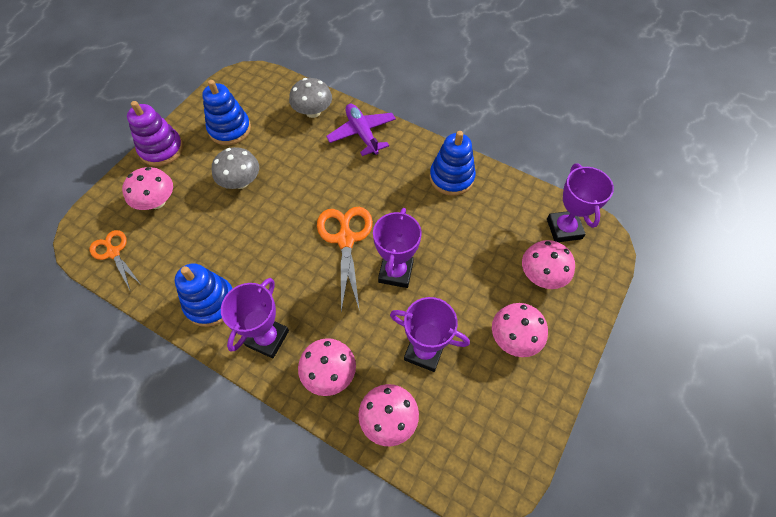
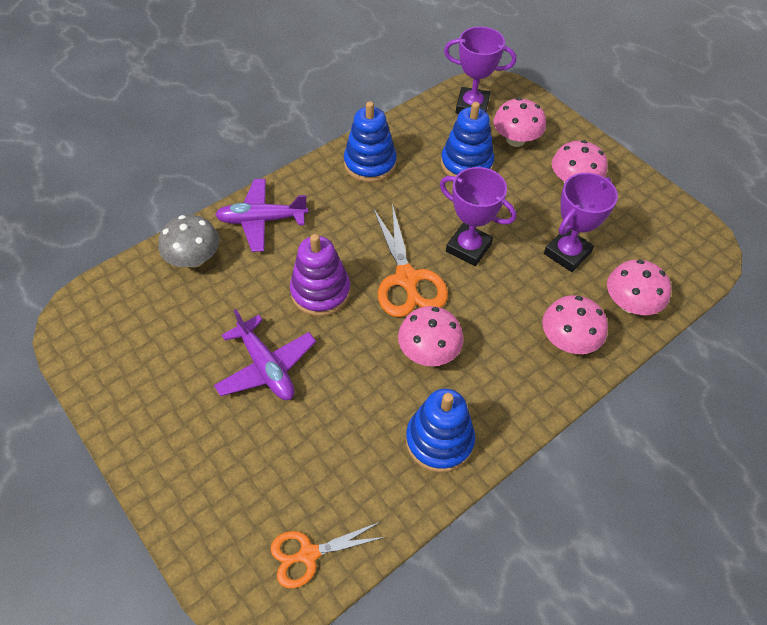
camera: 70 degrees left, 5 degrees down
pink mushroom [122,167,173,210] -> pink mushroom moved to [398,306,464,366]
purple stacking toy [127,101,183,166] -> purple stacking toy moved to [290,234,351,316]
blue stacking toy [202,80,251,145] -> blue stacking toy moved to [441,102,494,176]
grey mushroom [212,147,259,189] -> purple plane [214,309,316,400]
purple trophy [221,278,289,358] -> none
orange scissors [317,207,373,312] -> orange scissors turned 120 degrees counterclockwise [373,204,448,317]

